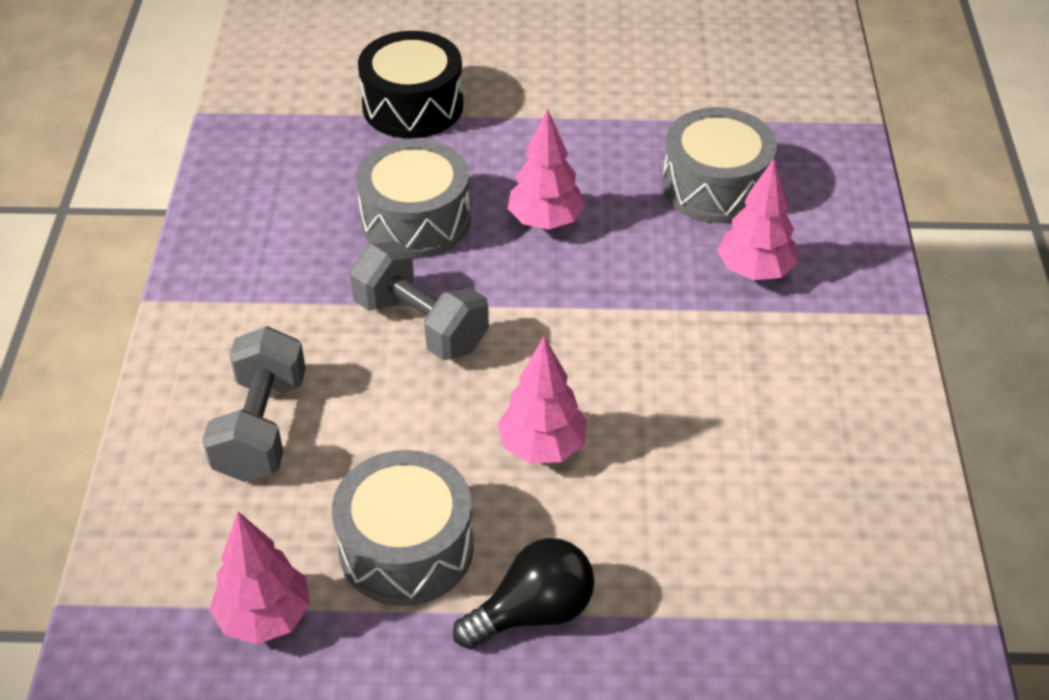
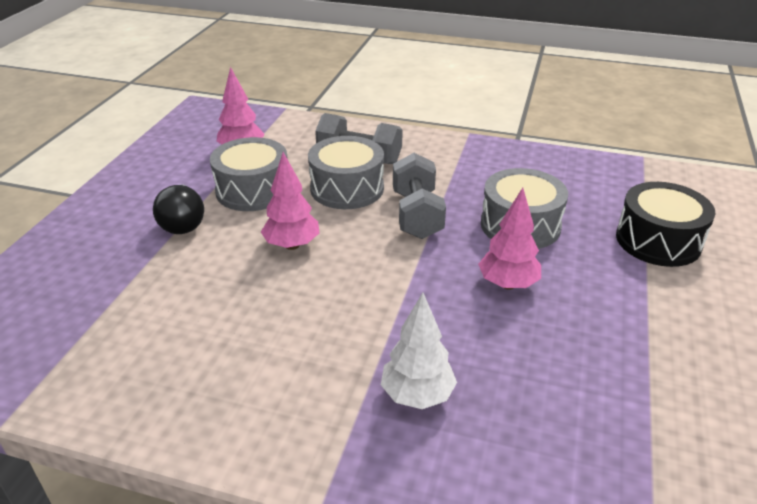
camera: 105 degrees right, 10 degrees down
grey dumbbell [349,241,489,360] -> grey dumbbell turned 60 degrees counterclockwise [393,153,446,239]
grey drum [662,107,777,223] -> grey drum moved to [308,136,384,209]
pink tree [717,159,798,280] -> white tree [381,293,457,409]

